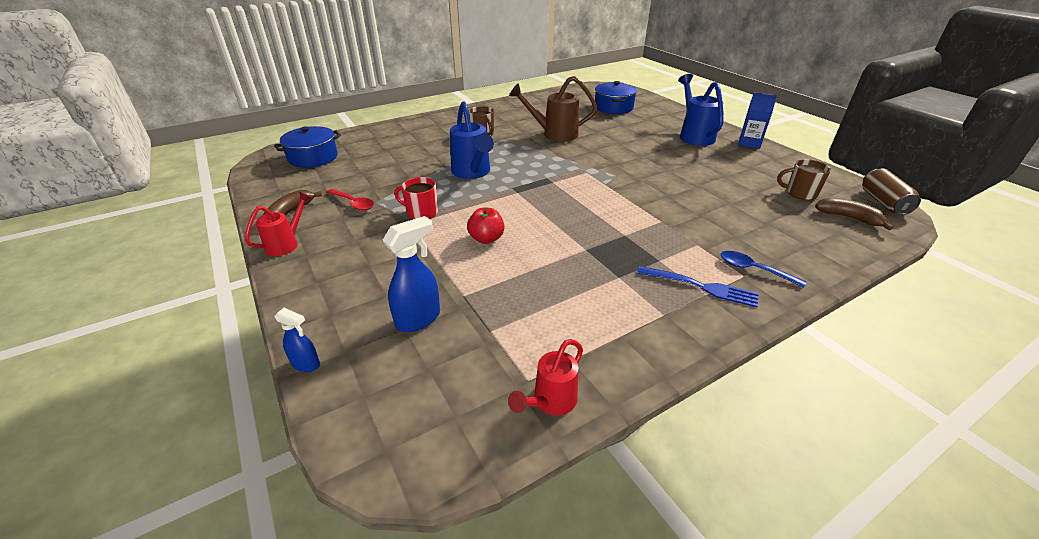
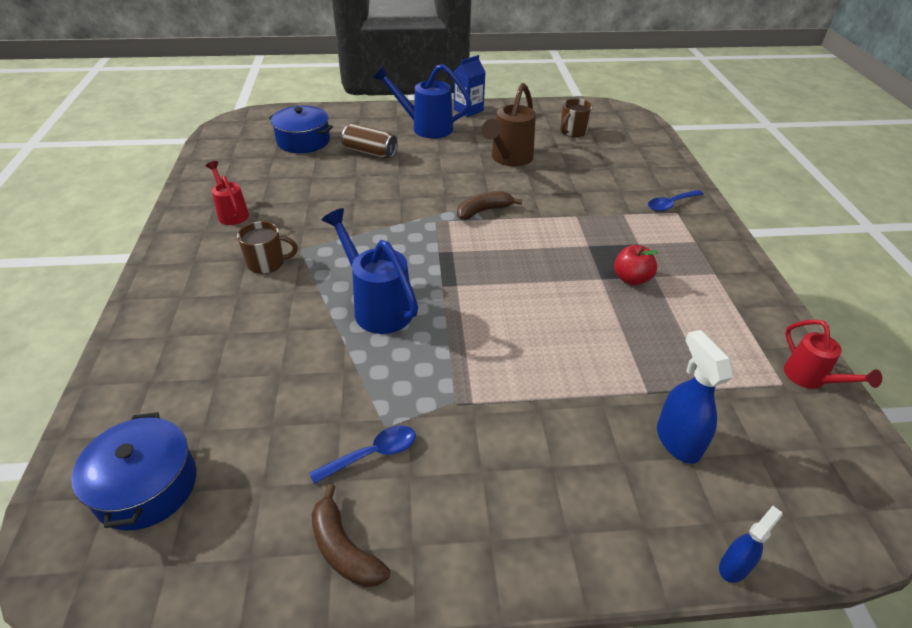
camera: 65 degrees left, 5 degrees up
red watering can [245,192,312,256] -> red watering can moved to [206,161,249,225]
red spoon [326,189,374,210] -> blue spoon [309,425,416,484]
red mug [394,177,438,219] -> none
blue watering can [450,101,494,179] -> blue watering can turned 135 degrees counterclockwise [322,208,418,334]
red apple [467,208,504,244] -> red apple moved to [614,245,659,285]
brown watering can [509,76,597,142] -> brown watering can moved to [481,83,536,167]
blue fork [637,266,759,307] -> none
brown banana [815,198,893,230] -> brown banana moved to [457,191,522,220]
brown can [862,169,921,215] -> brown can moved to [341,124,397,159]

